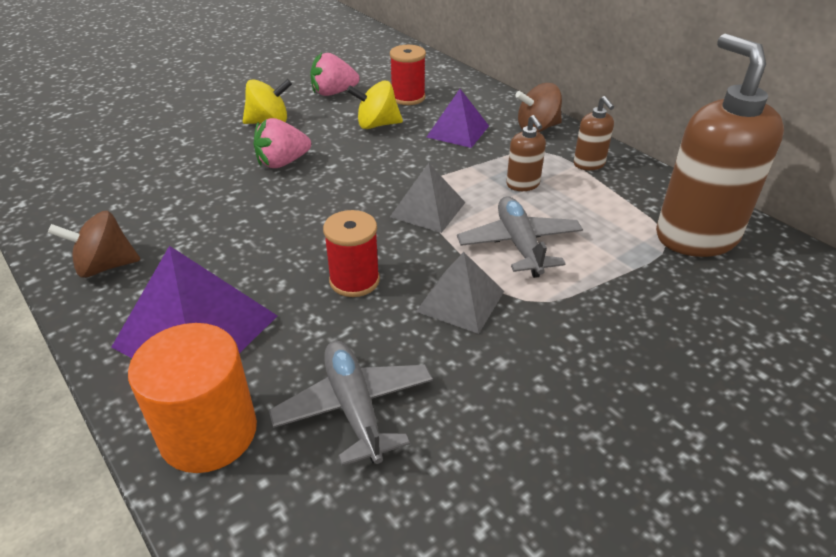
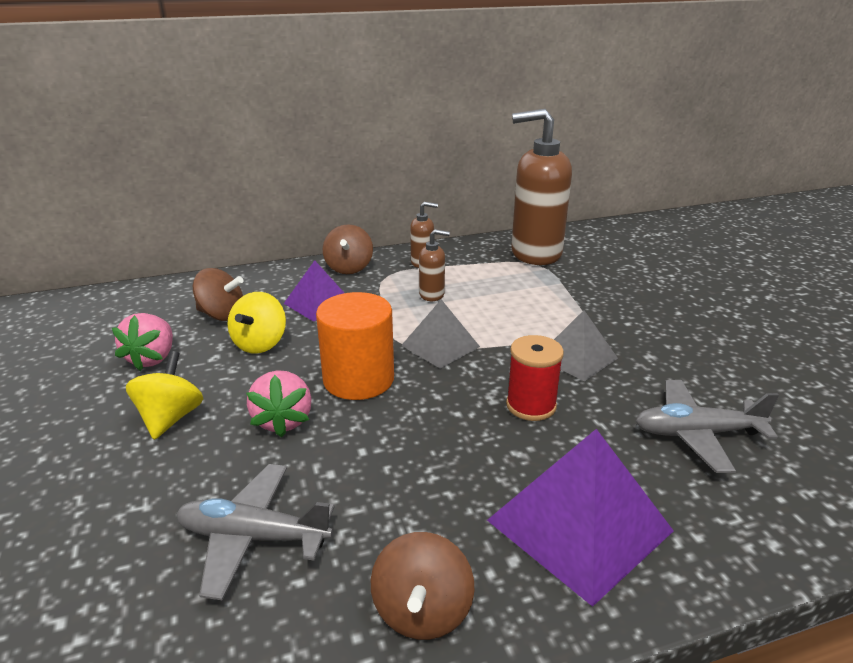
camera: 70 degrees left, 10 degrees down
orange cylinder [128,323,257,473] -> orange cylinder moved to [316,292,394,400]
red spool [390,45,426,105] -> brown spinning top [193,268,244,321]
grey plane [457,196,583,278] -> grey plane moved to [176,464,335,600]

